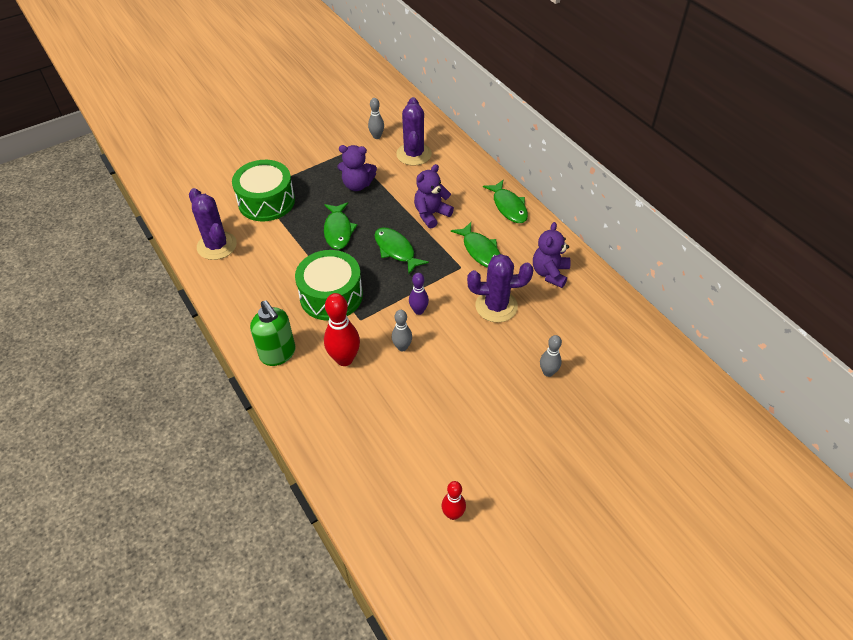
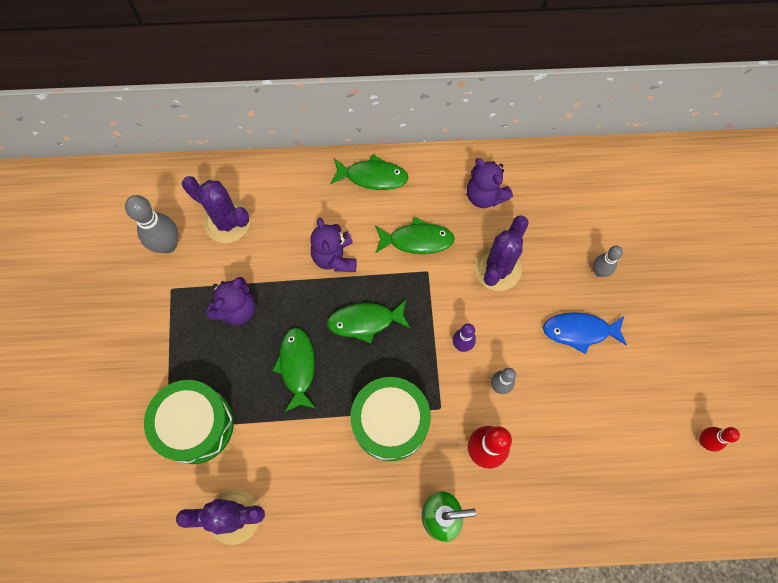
camera: 60 degrees left, 20 degrees up
green fish [324,202,357,250] -> green fish turned 120 degrees counterclockwise [272,328,316,412]
grey bowling pin [368,98,384,139] -> grey bowling pin [125,195,178,253], size x1.68
none -> blue fish [543,312,627,354]

